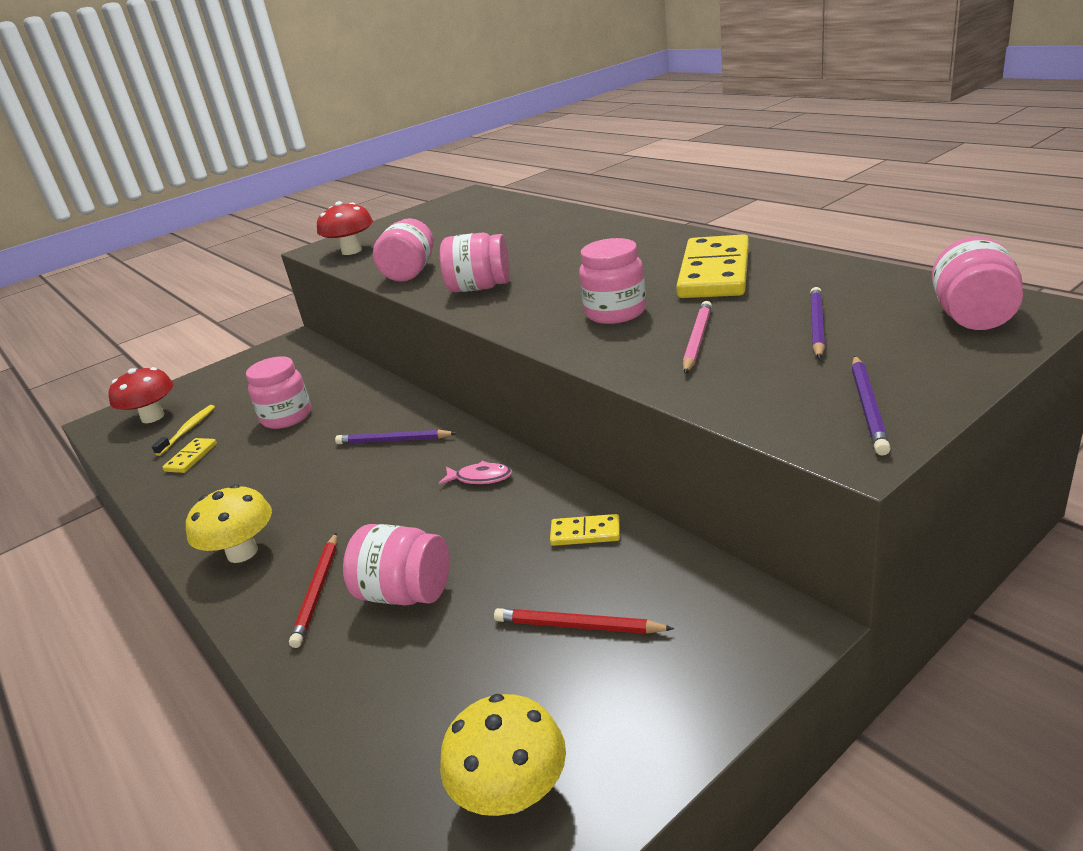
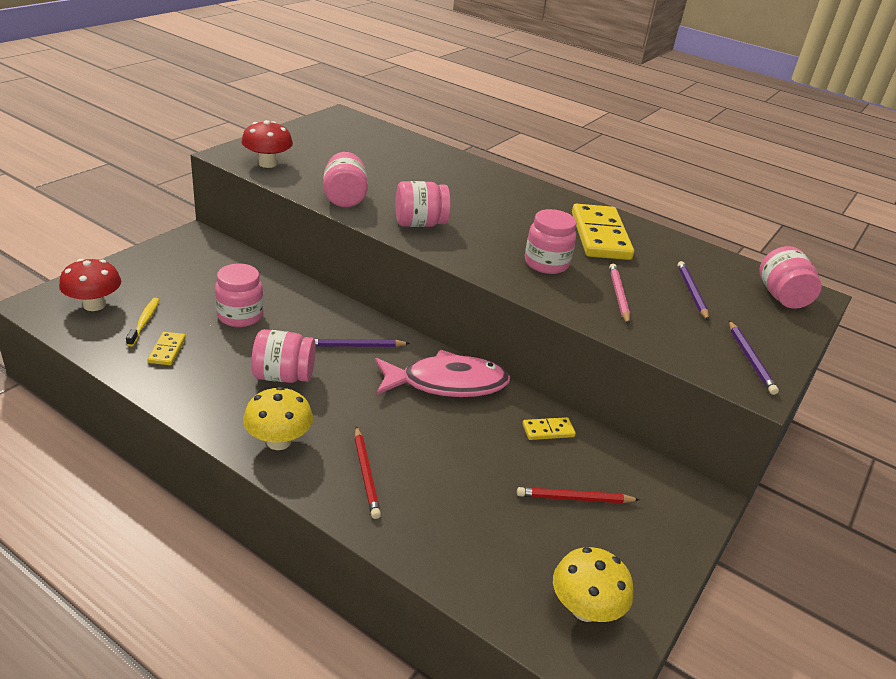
camera: 25 degrees left, 5 degrees up
pink jar [343,524,450,606] -> pink jar moved to [251,329,316,383]
pink fish [438,461,512,485] -> pink fish [375,350,510,397], size x2.40

